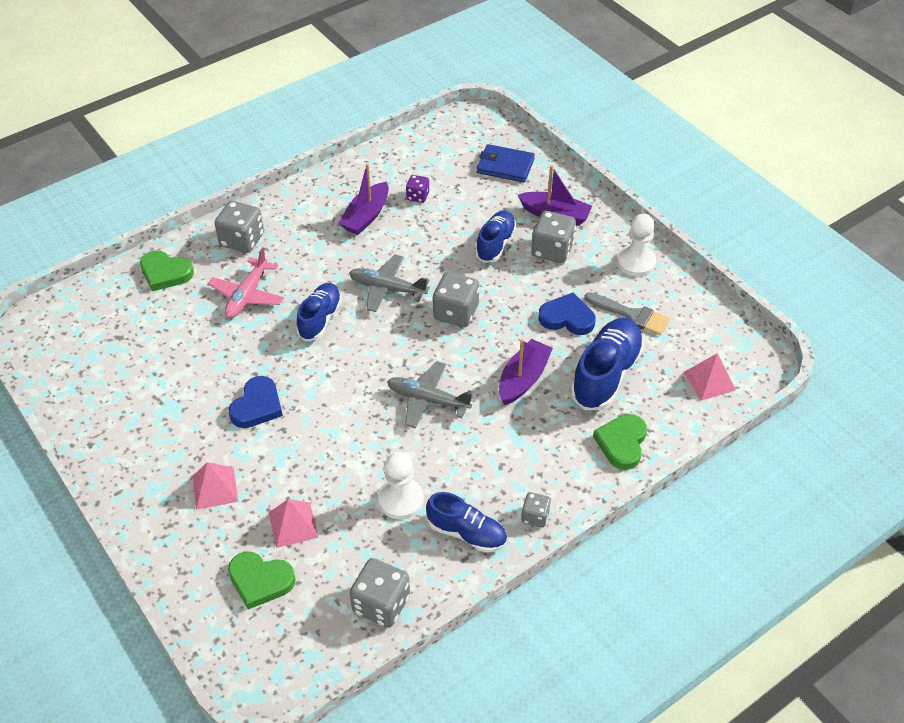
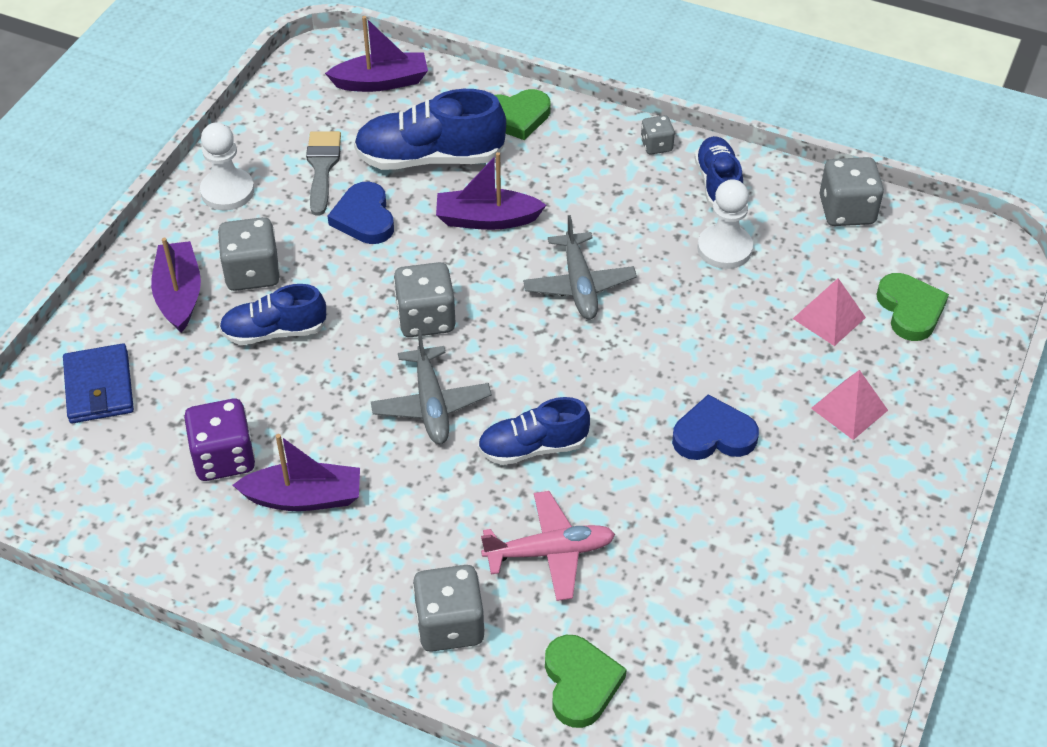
camera: 120 degrees left, 0 degrees up
purple dice [406,175,429,203] -> purple dice [184,399,255,481], size x1.77
pink pyramid [684,353,736,401] -> purple boat [325,16,428,92]

